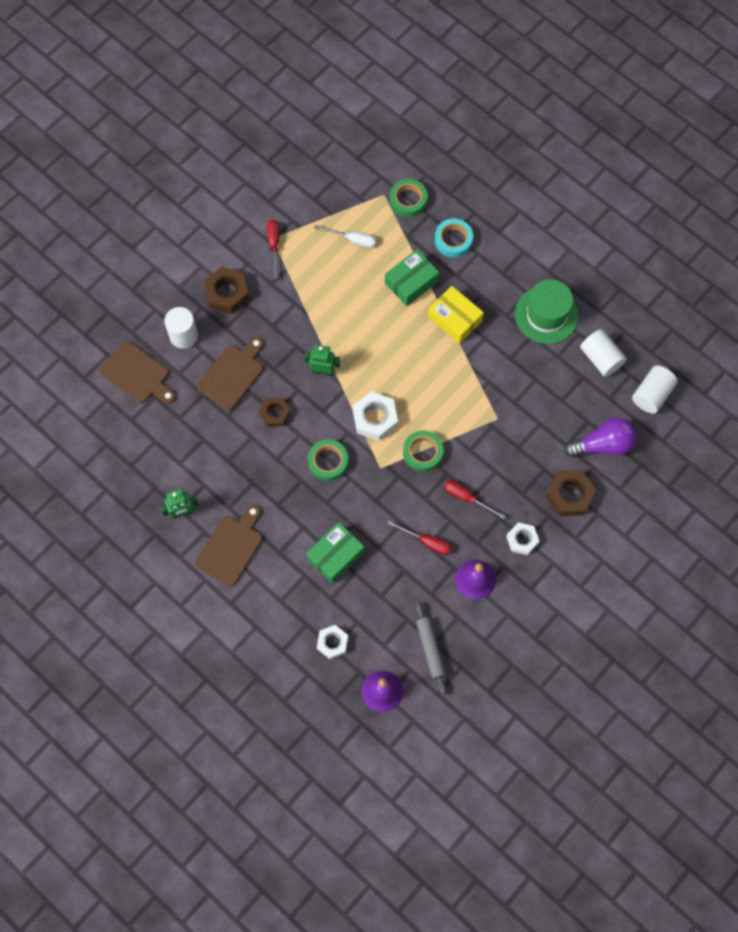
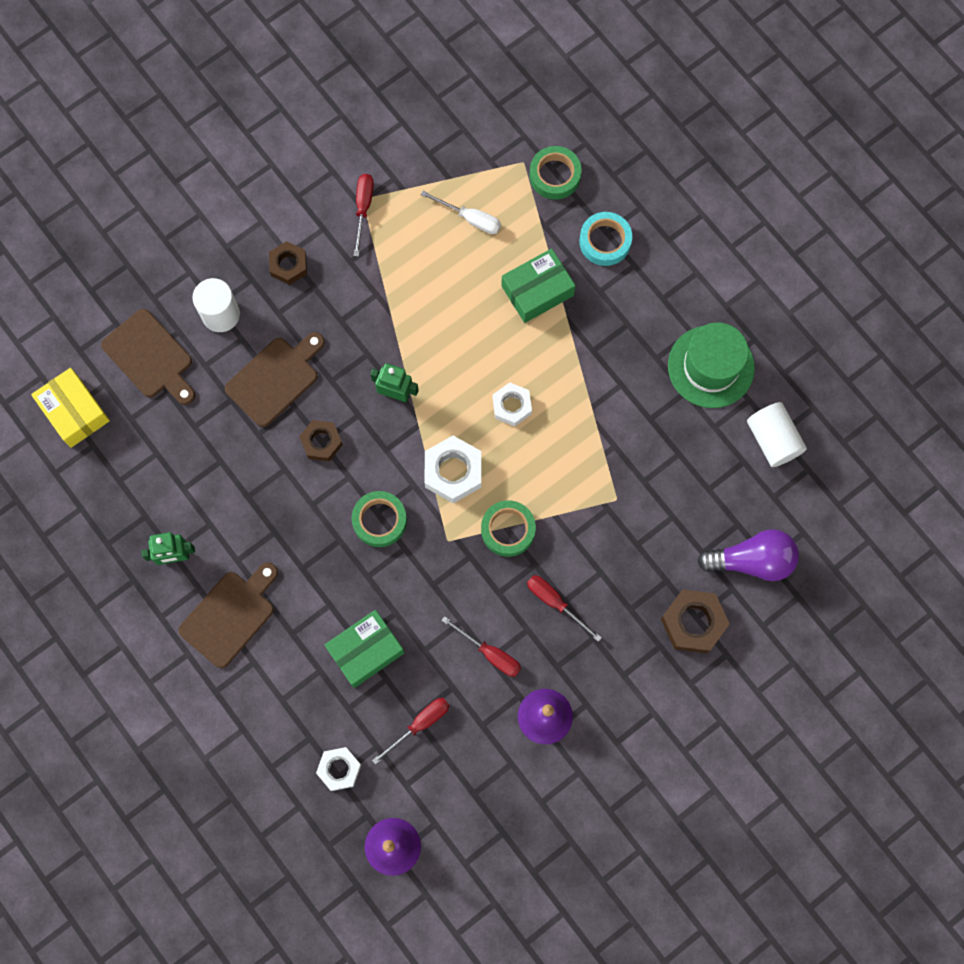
camera: 10 degrees right, 5 degrees up
brown nut [204,267,249,314] -> brown nut [269,241,307,285], size x0.66
grey rolling pin [415,602,447,695] -> none
yellow box [428,286,484,344] -> yellow box moved to [31,368,110,448]
white nut [506,522,539,555] -> white nut moved to [493,382,532,427]
white cylinder [632,366,678,414] -> none
none -> red screwdriver [372,698,450,765]

